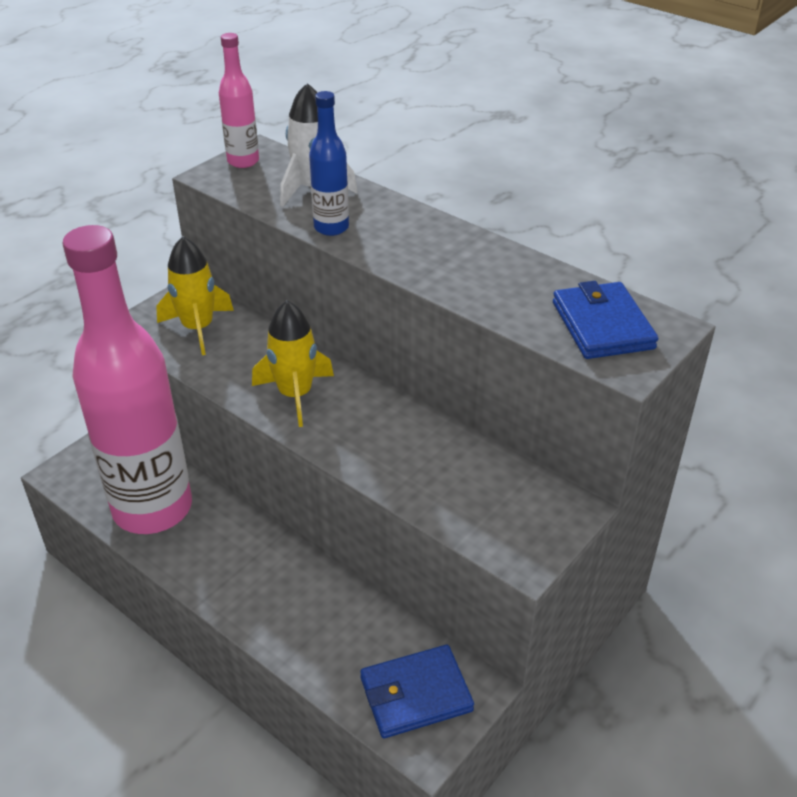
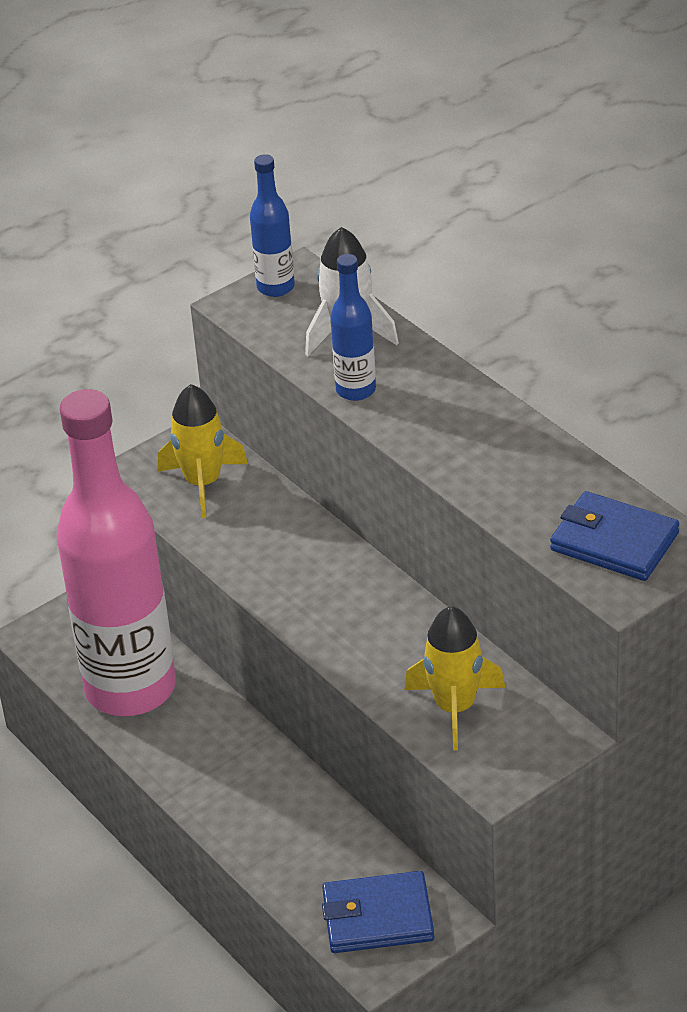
camera: 15 degrees right, 0 degrees up
pink bottle [219,33,259,168] -> blue bottle [250,154,295,297]
yellow rocket [252,300,334,427] -> yellow rocket moved to [404,606,505,750]
blue wallet [553,281,658,359] -> blue wallet turned 60 degrees counterclockwise [550,491,679,581]

